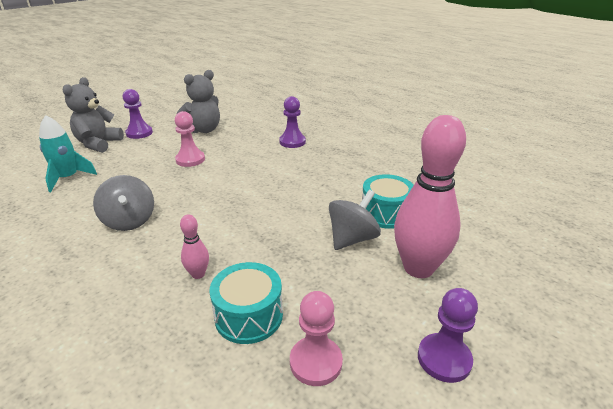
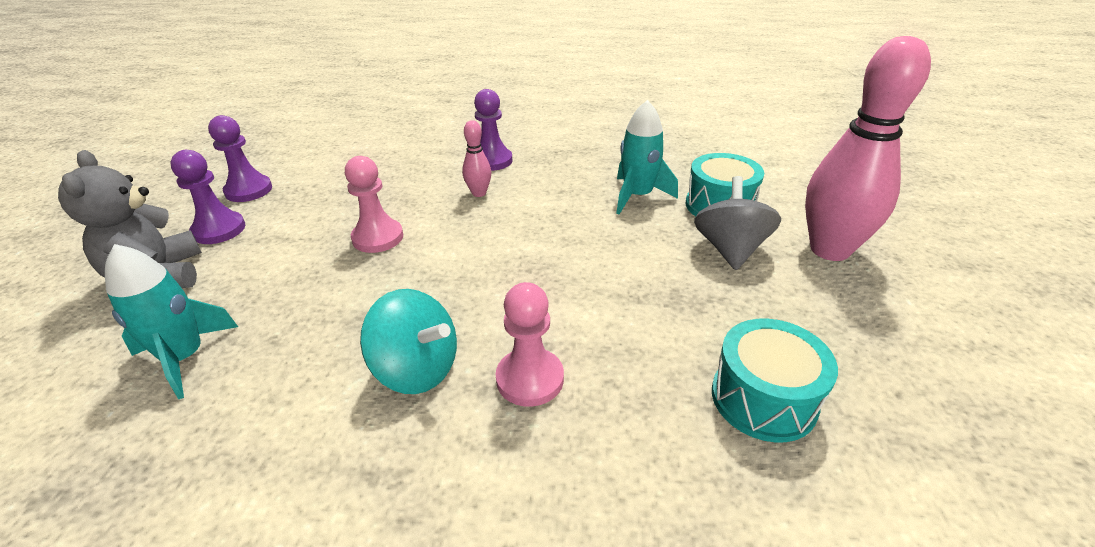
camera: 35 degrees left, 5 degrees up
grey spinning top [93,175,154,231] -> turquoise spinning top [360,289,457,394]
grey teddy bear [177,70,220,134] -> none
pink bowling pin [180,214,209,279] -> pink bowling pin moved to [462,120,492,197]
pink pawn [290,291,343,386] -> pink pawn moved to [496,282,564,407]
purple pawn [418,288,478,383] -> purple pawn moved to [208,115,272,202]
none -> turquoise rocket [616,100,678,214]

